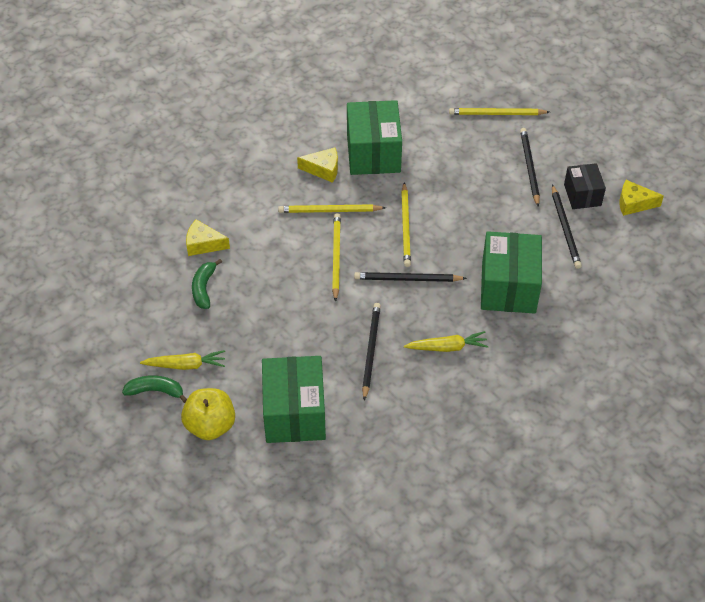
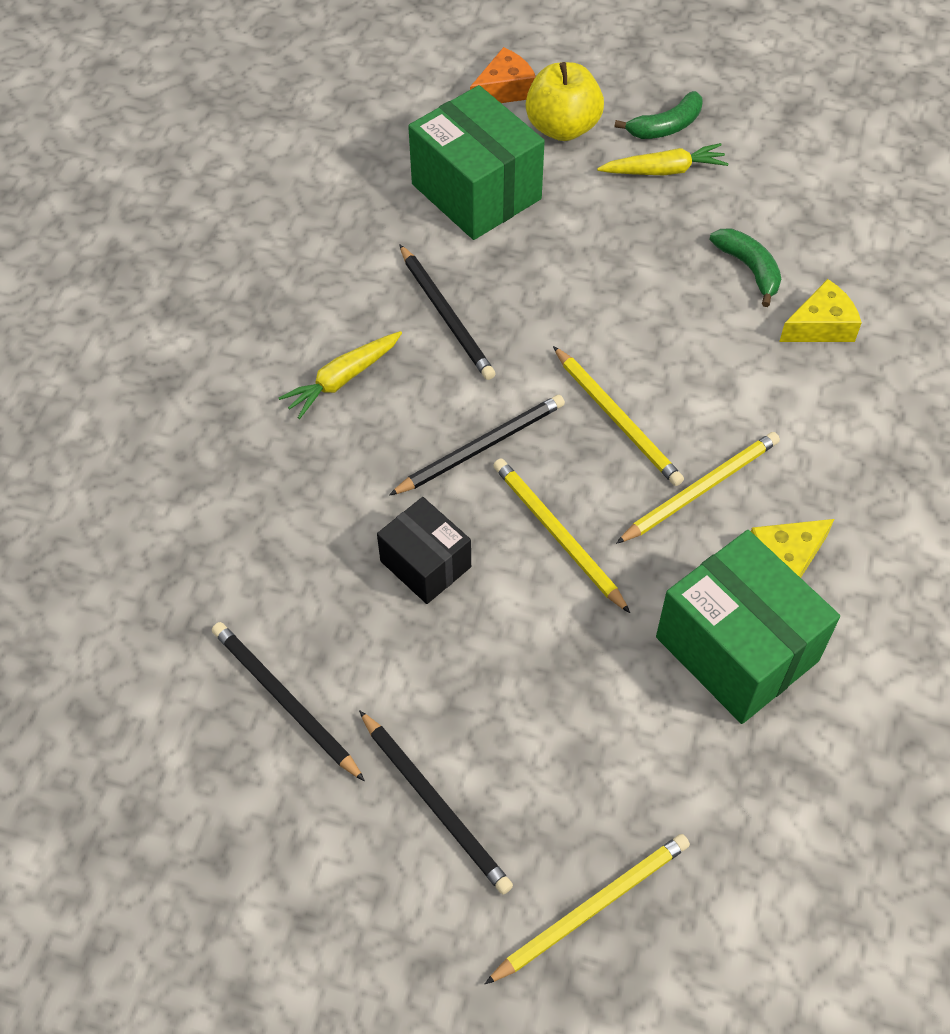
camera: 145 degrees right, 5 degrees up
yellow carrot [140,350,225,370] -> yellow carrot turned 150 degrees counterclockwise [597,143,729,175]
green box [481,231,542,314] -> none
black box [564,163,606,209] -> black box moved to [377,497,471,604]
yellow cheese [620,180,664,216] -> none
none -> orange cheese [470,47,536,103]

